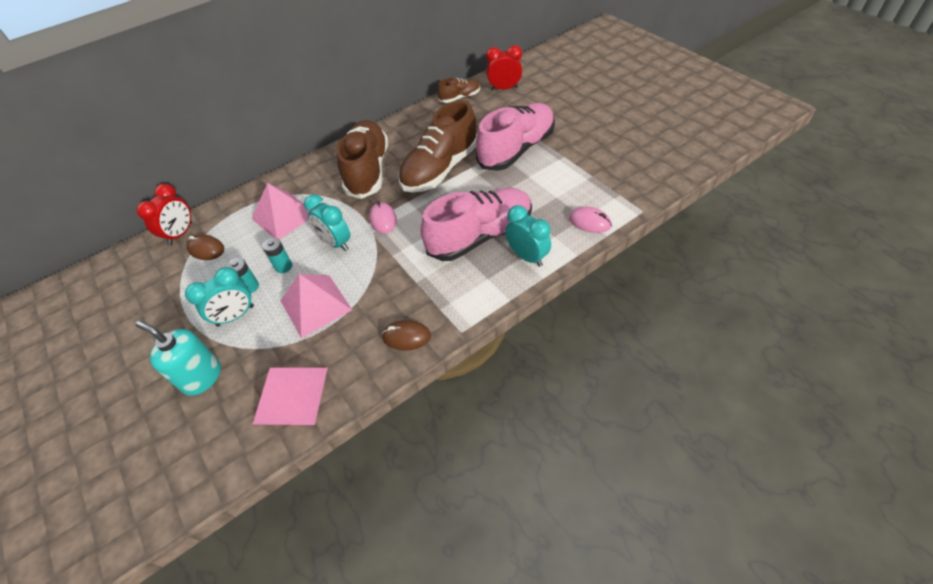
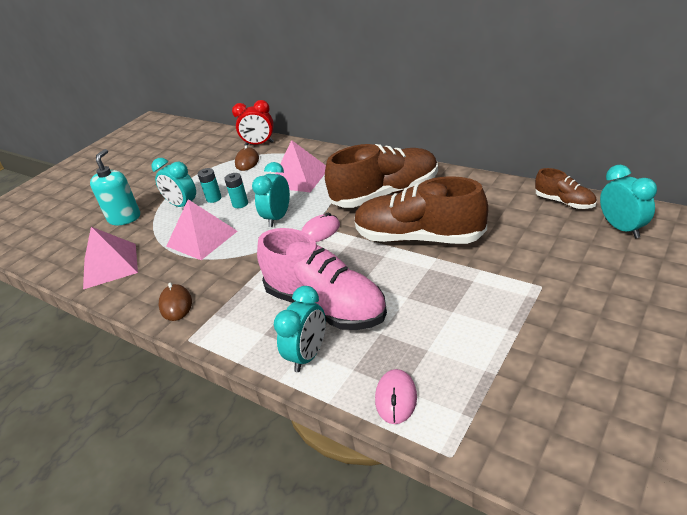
camera: 70 degrees right, 15 degrees down
pink shoe [476,103,555,171] -> none
red clock [486,45,522,90] -> turquoise clock [600,165,657,238]

